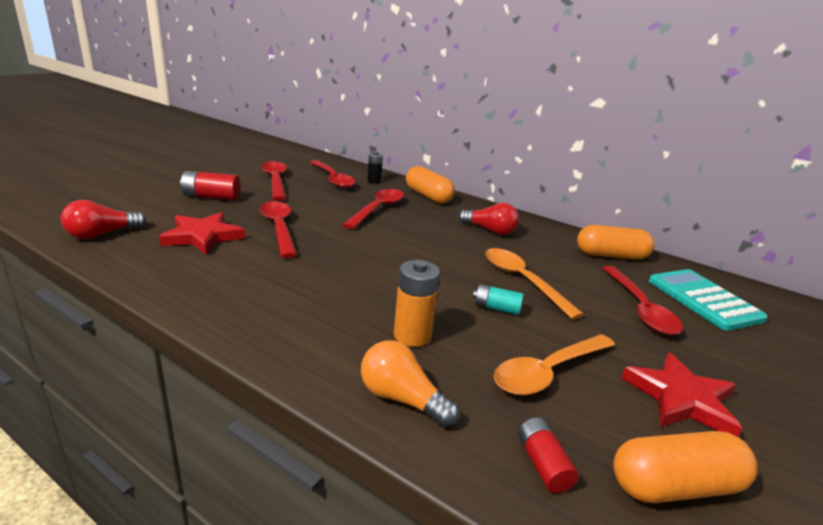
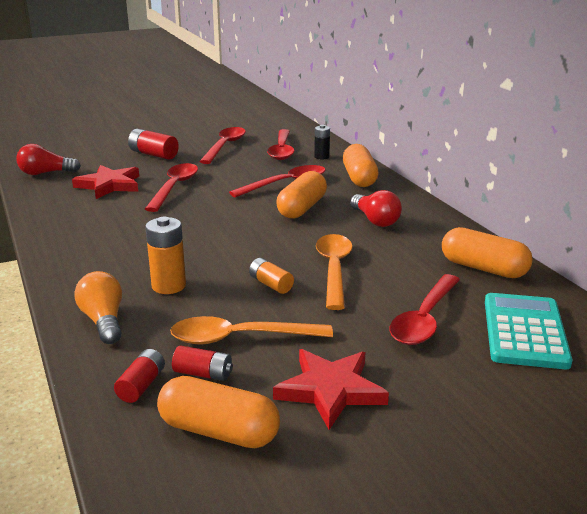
camera: 35 degrees right, 0 degrees up
turquoise battery [473,284,524,315] -> orange battery [249,258,294,294]
none -> red battery [172,346,233,381]
none -> orange capsule [276,171,327,218]

